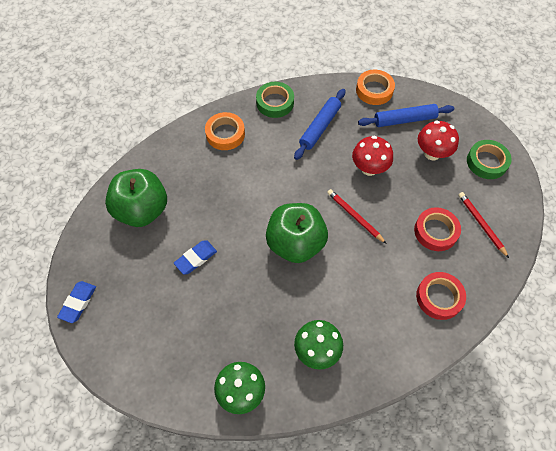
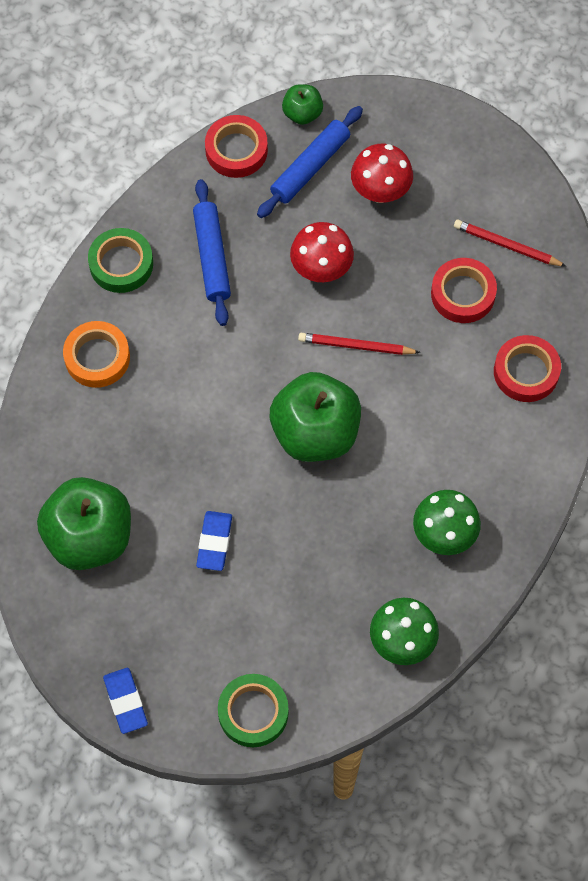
camera: 40 degrees left, 5 degrees up
orange tape [356,70,395,105] -> red tape [205,115,268,178]
green tape [467,140,512,179] -> green tape moved to [218,674,289,747]
none -> green apple [282,84,323,125]

